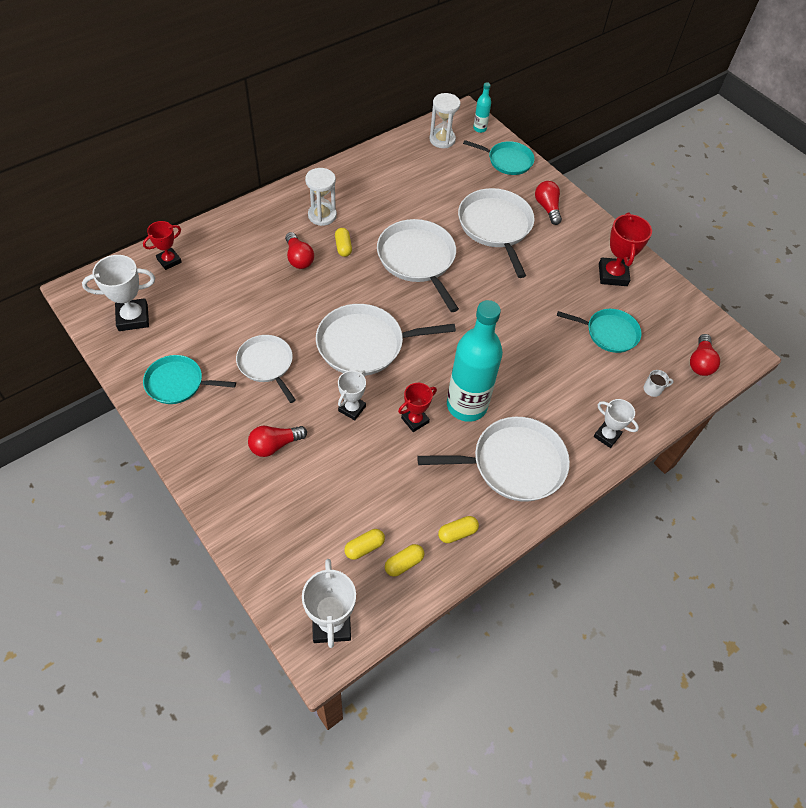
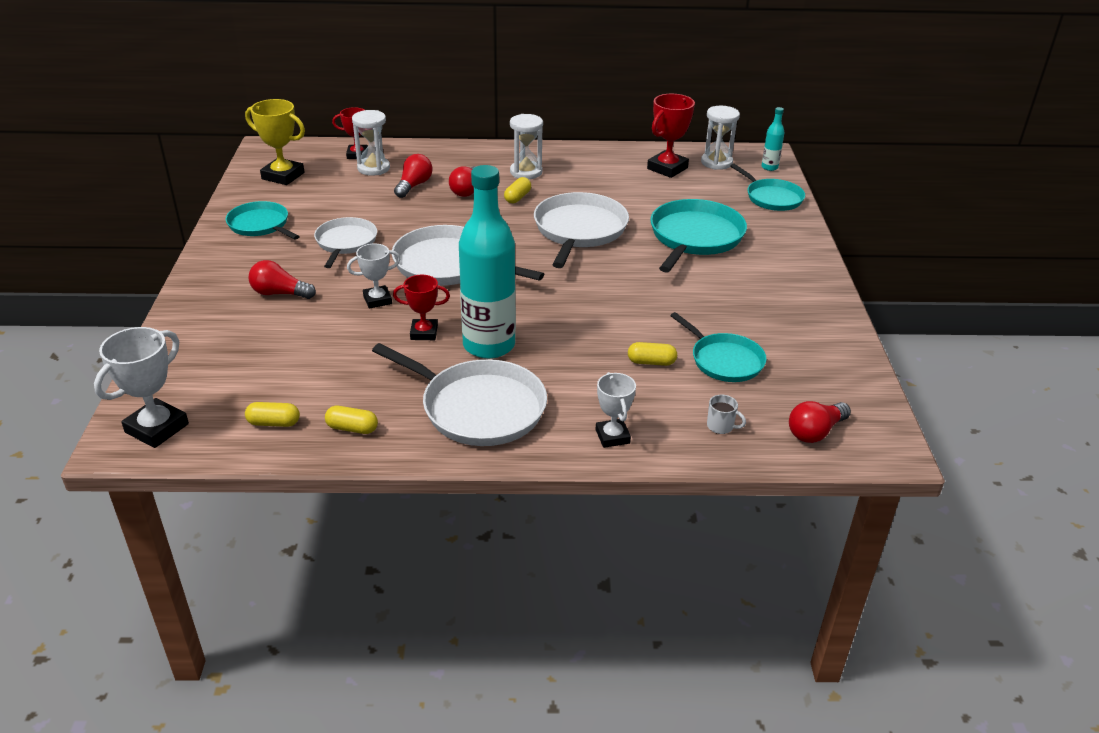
camera: 40 degrees right, 20 degrees down
white trophy [82,255,155,331] -> yellow trophy [245,99,305,185]
yellow capsule [344,529,385,560] -> yellow capsule moved to [628,342,677,366]
white pan [458,188,535,278] -> turquoise pan [650,199,747,273]
red light bulb [535,181,562,225] -> red light bulb moved to [394,154,433,198]
red trophy [599,212,652,286] -> red trophy moved to [647,94,695,178]
none -> white hourglass [352,110,390,176]

